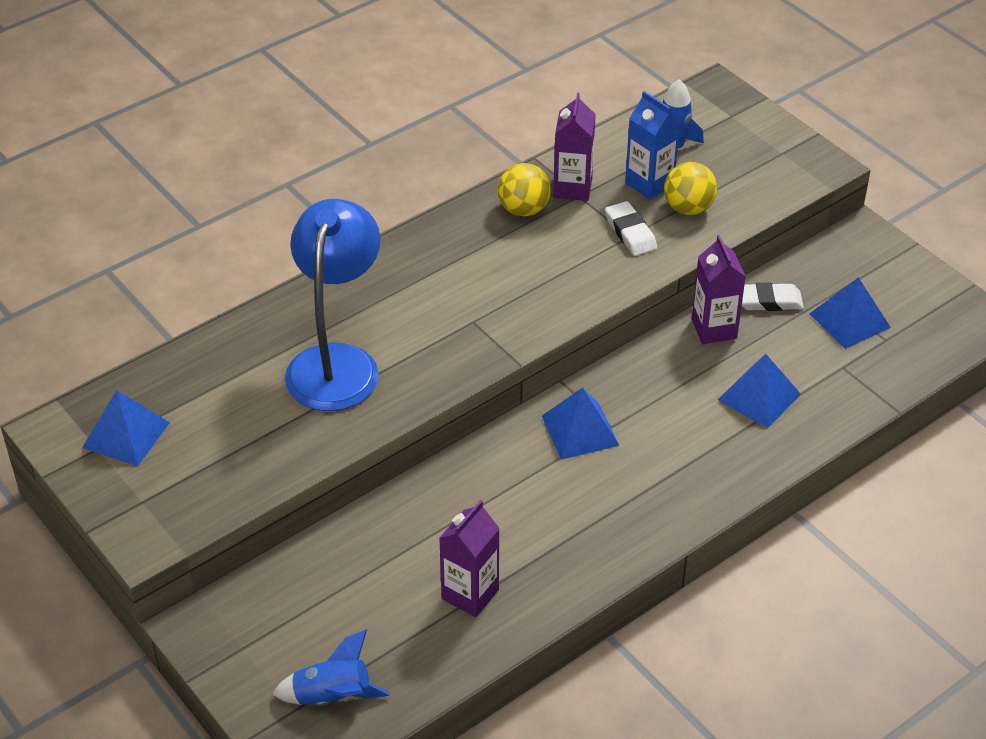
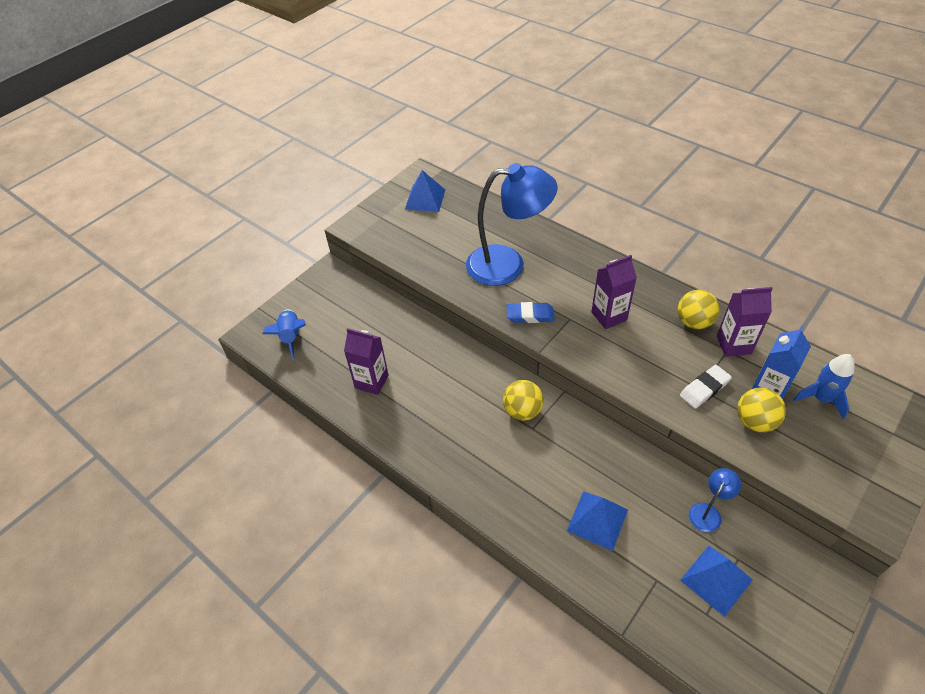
camera: 80 degrees right, 5 degrees up
blue pyramid [542,387,619,460] -> yellow ball [503,380,544,421]
purple carton [692,235,746,344] -> purple carton moved to [591,255,637,329]
white eraser [742,283,804,311] -> blue lamp [689,468,741,532]
none -> blue eraser [507,302,555,323]

